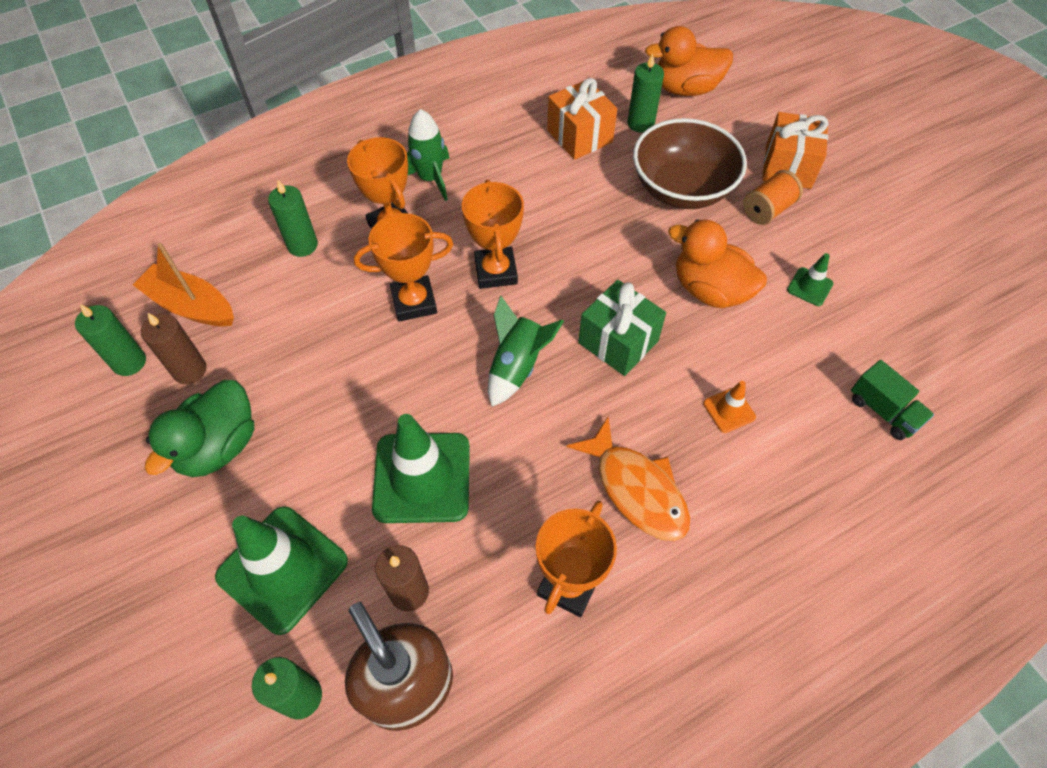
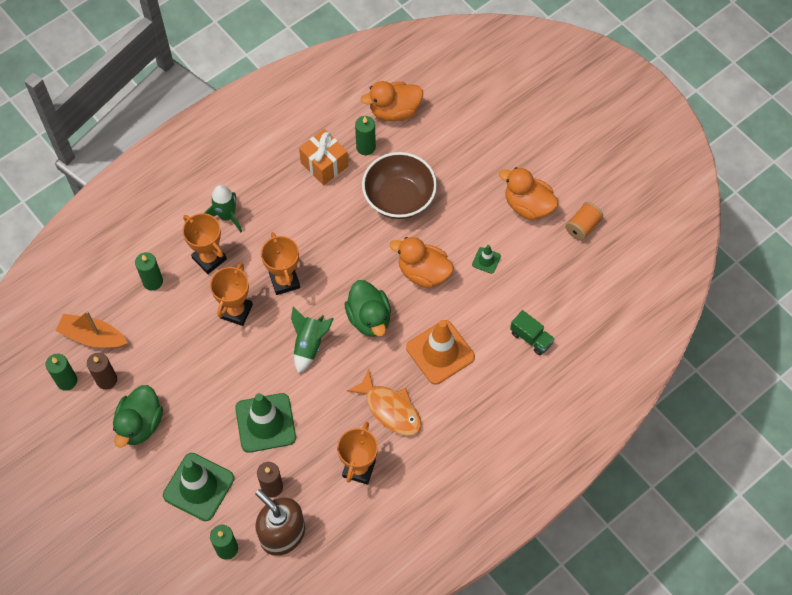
camera: 10 degrees left, 5 degrees up
orange trophy [354,213,453,322] -> orange trophy turned 45 degrees counterclockwise [210,263,253,326]
green gift [578,280,666,376] -> green duck [344,280,391,337]
orange traffic cone [703,381,756,433] -> orange traffic cone [406,320,475,384], size x2.19
orange spool [743,170,803,225] -> orange spool moved to [565,202,603,241]
orange gift [762,112,828,189] -> none
none -> orange duck [499,167,559,220]

